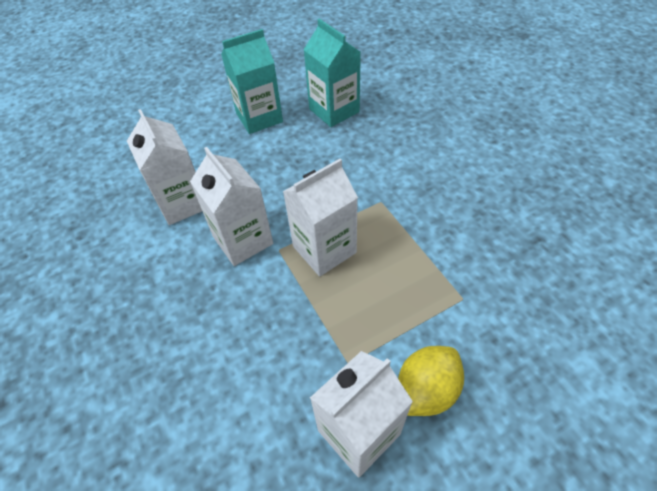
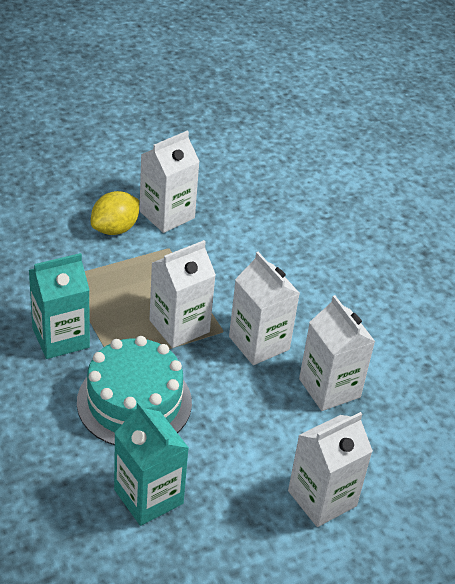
camera: 175 degrees right, 10 degrees down
turquoise carton [221,29,283,134] -> turquoise carton moved to [29,253,90,359]
none -> turquoise cake [77,336,192,445]
none -> white carton [288,412,373,527]

